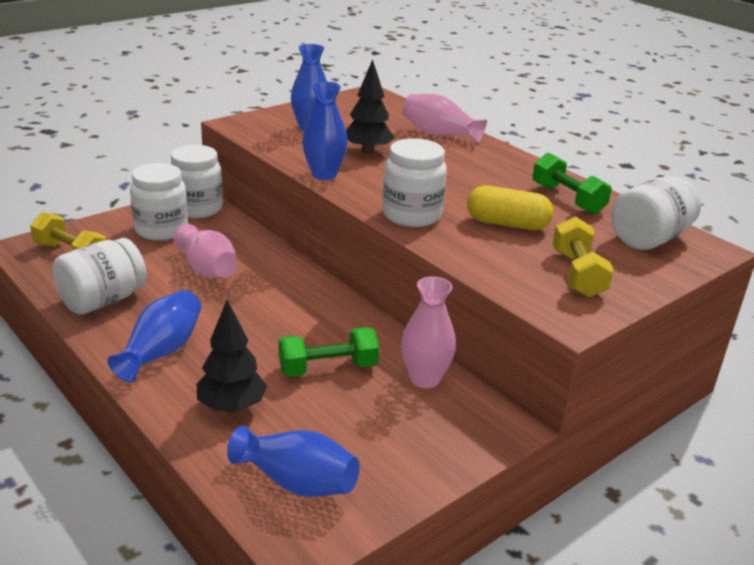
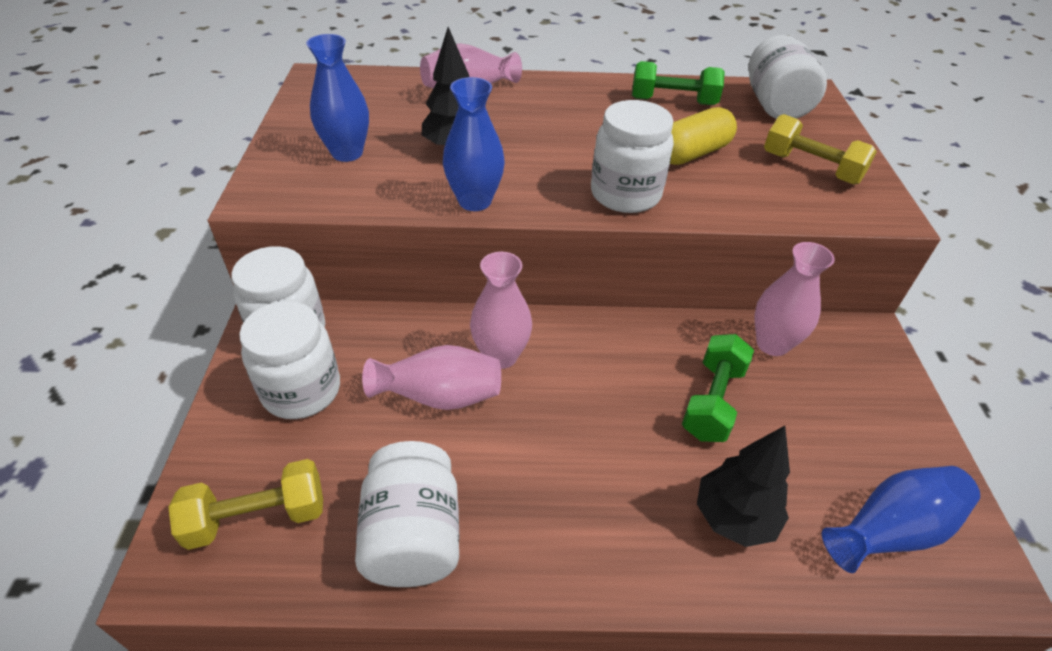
camera: 50 degrees left, 15 degrees up
blue vase [108,290,201,382] -> none
none -> pink vase [470,252,532,369]

